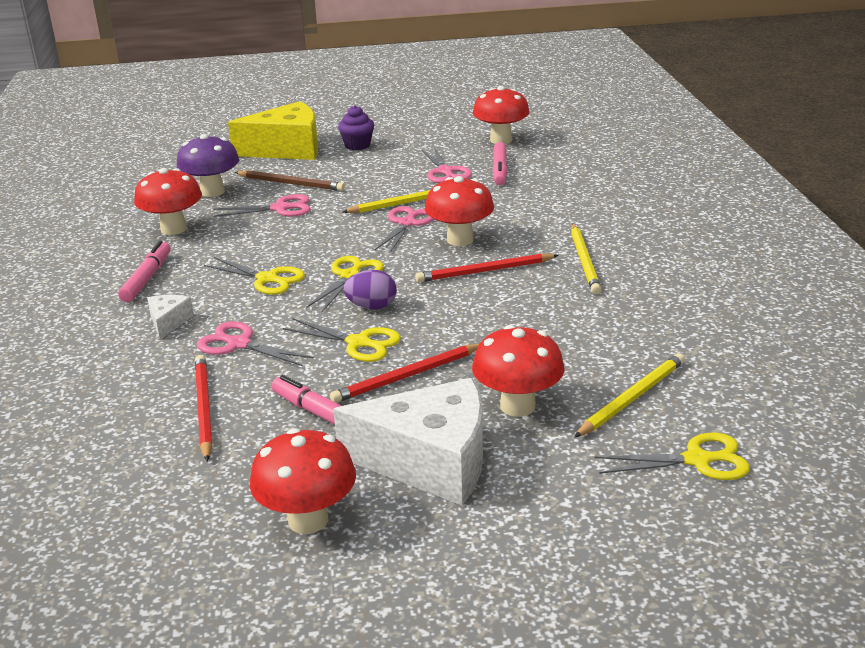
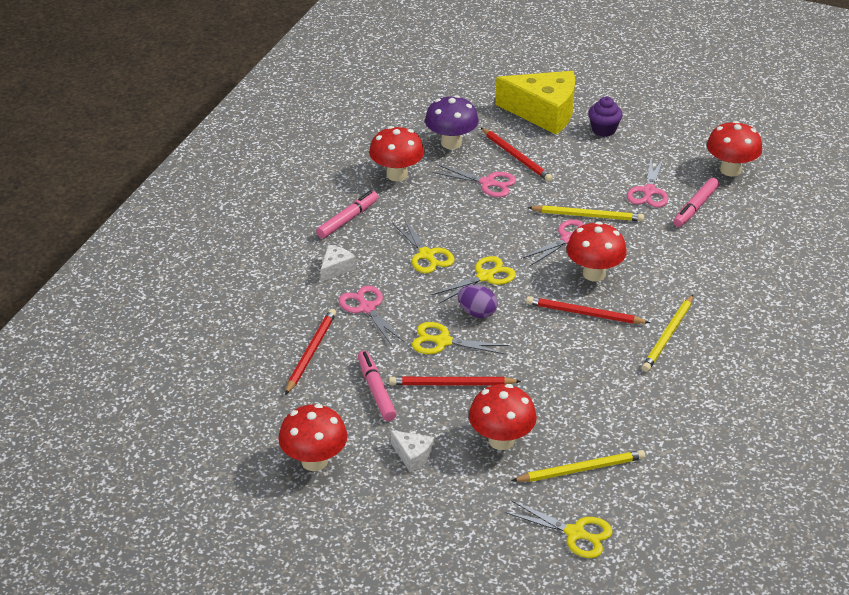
camera: 30 degrees right, 10 degrees up
brown pencil [235,170,345,191] -> red pencil [481,128,553,182]
yellow scissors [283,318,401,362] -> yellow scissors turned 135 degrees clockwise [412,322,508,354]
white cheese [333,378,483,506] -> white cheese [390,430,434,472], size x0.44

